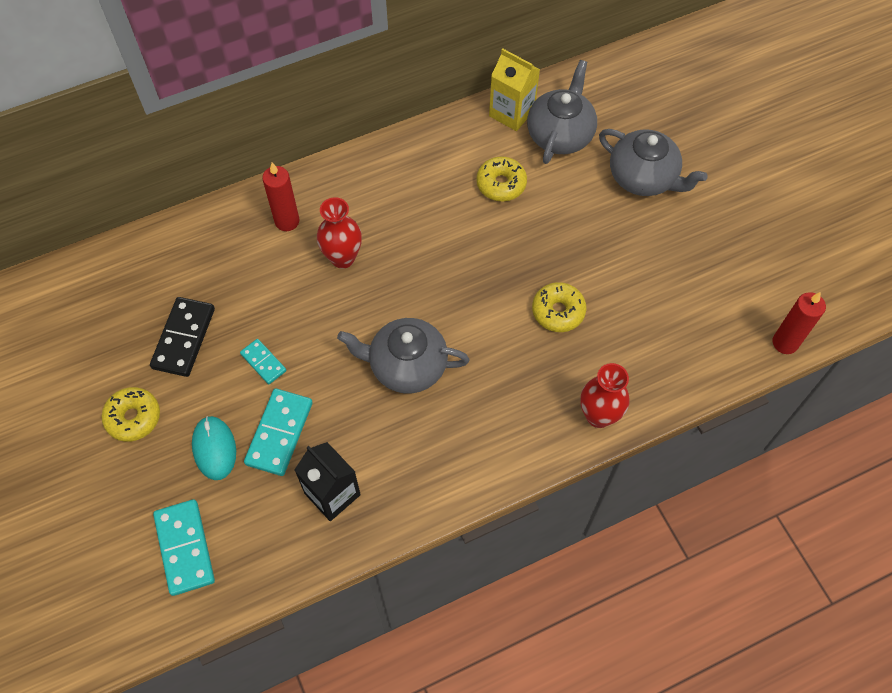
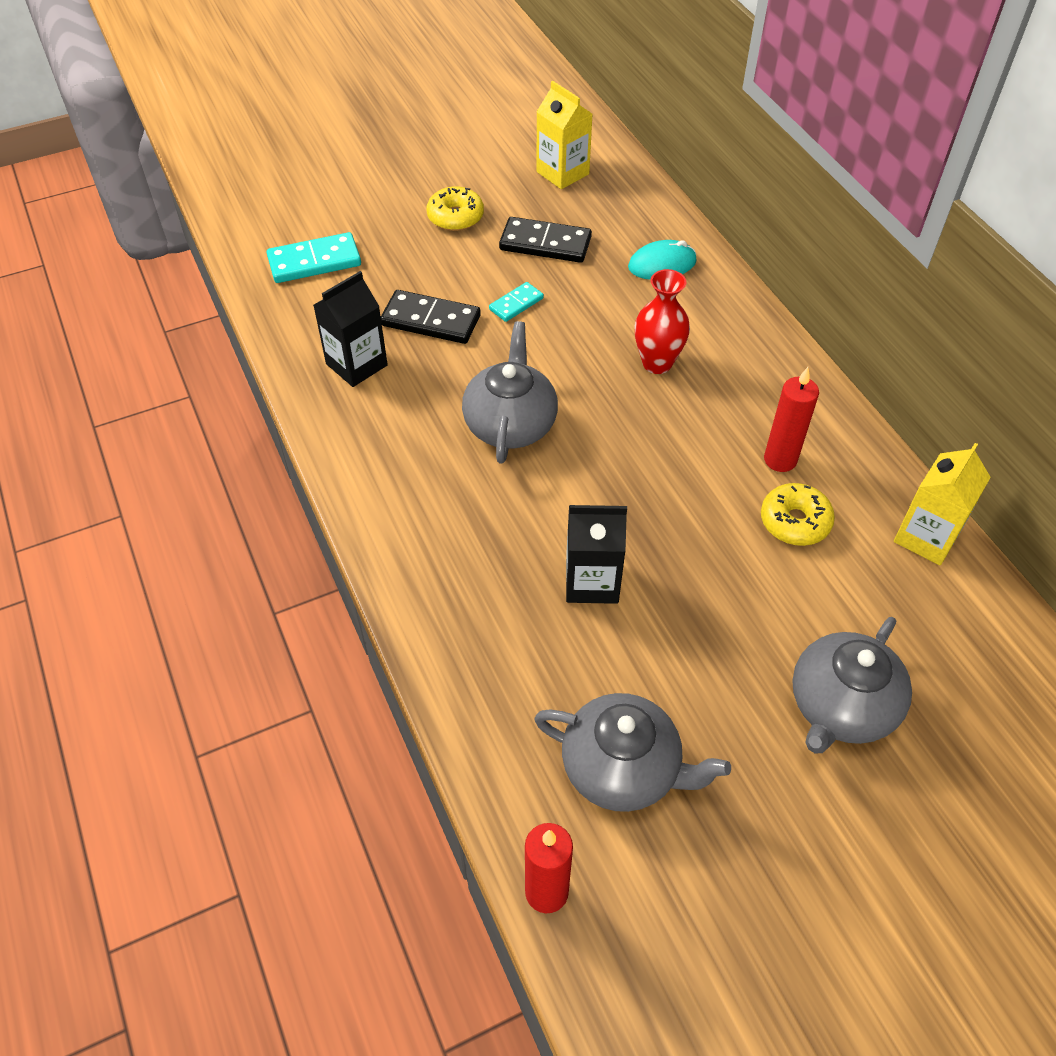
camera: 90 degrees right, 10 degrees down
turquoise mouse [192,416,236,480] -> turquoise mouse moved to [628,240,697,280]
turquoise domino [244,389,313,476] -> black domino [381,290,481,344]
red candle [262,163,299,231] -> red candle moved to [764,367,819,472]
grey teapot [527,60,597,164] -> grey teapot moved to [534,693,731,812]
yellow donut [532,282,586,332] -> black carton [566,505,627,604]
red vase [581,363,630,428] -> none
none -> yellow carton [536,81,593,189]

